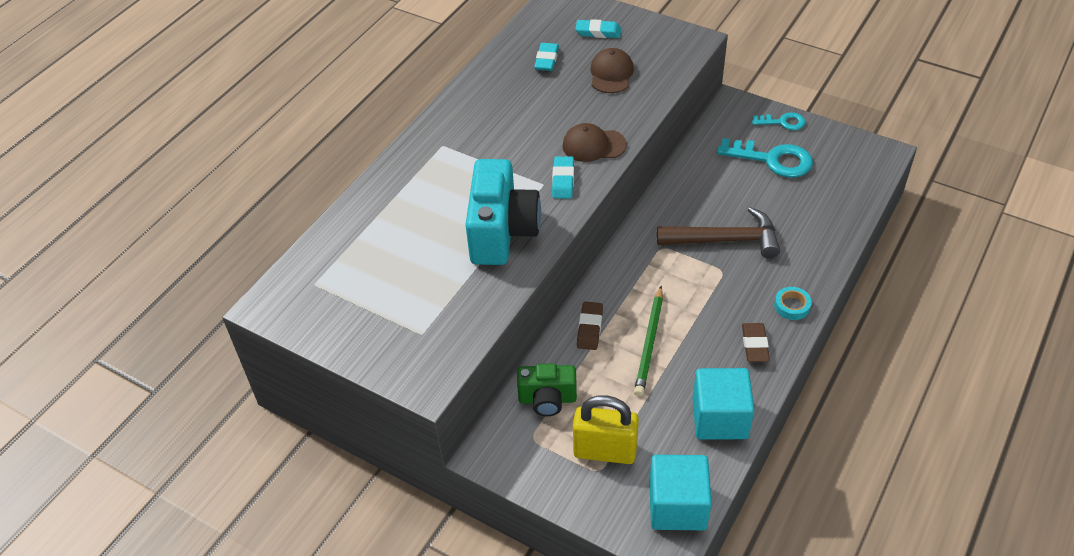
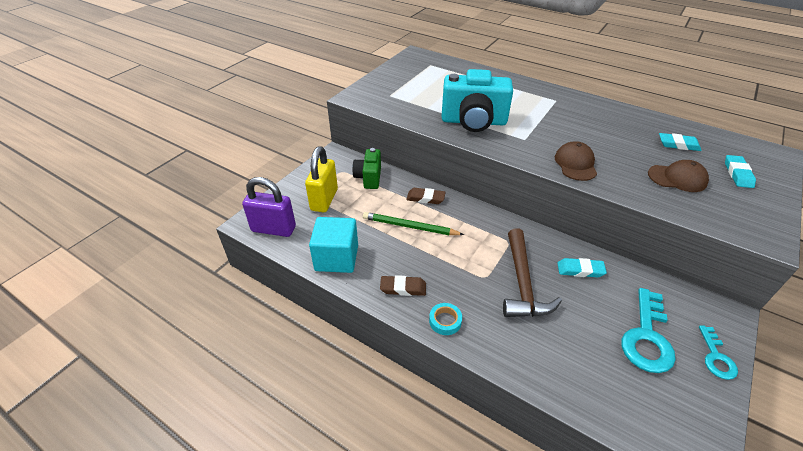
camera: 90 degrees right, 5 degrees down
turquoise eraser [552,156,574,199] -> turquoise eraser moved to [557,258,607,277]
turquoise cube [649,455,712,530] -> purple padlock [242,177,296,237]

